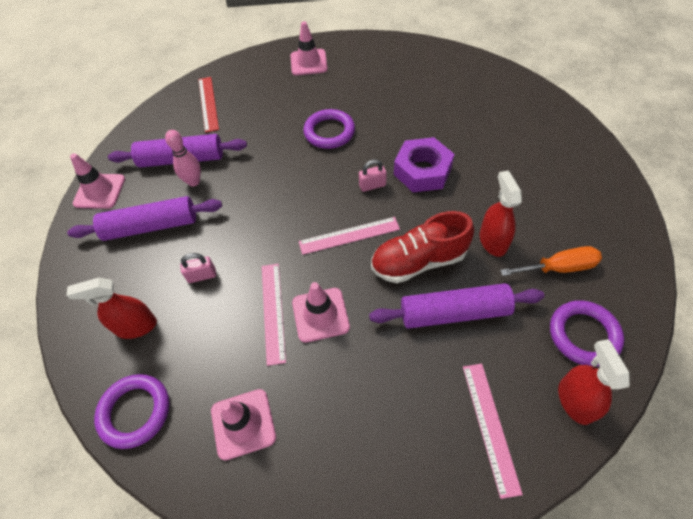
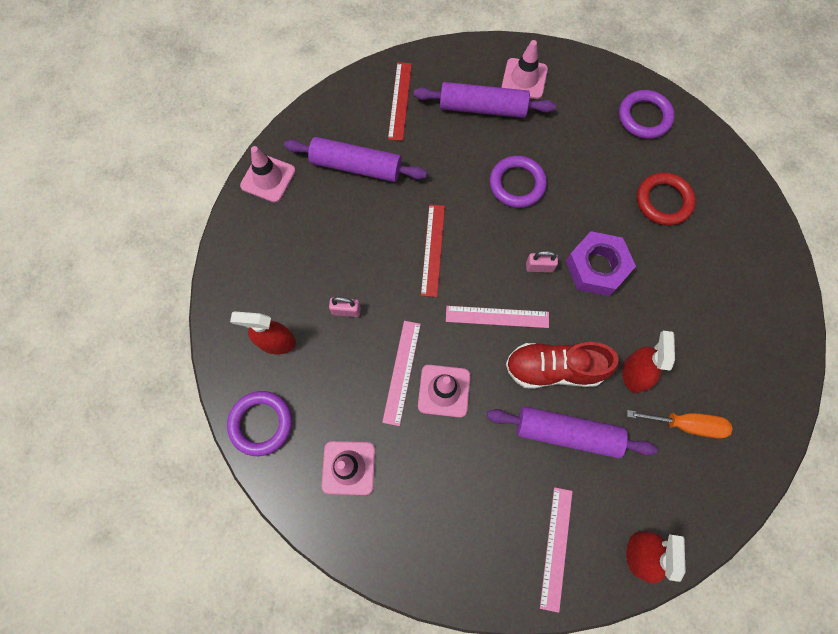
camera: 15 degrees right, 15 degrees up
purple rolling pin [67,196,222,241] -> purple rolling pin moved to [414,82,556,118]
pink bowling pin [165,130,201,186] -> none
purple ring [550,300,624,367] -> purple ring moved to [619,90,675,139]
none -> red ruler [421,204,445,297]
none -> red ring [637,172,696,226]

